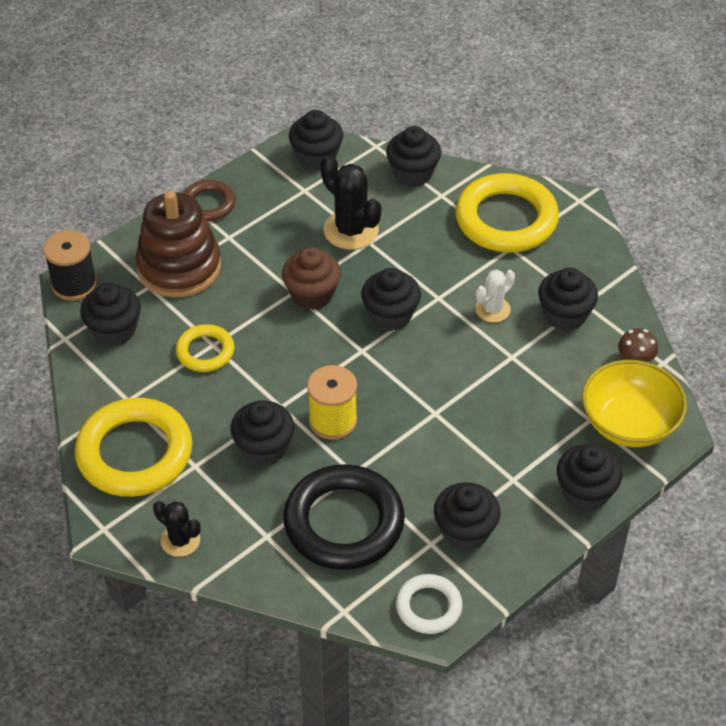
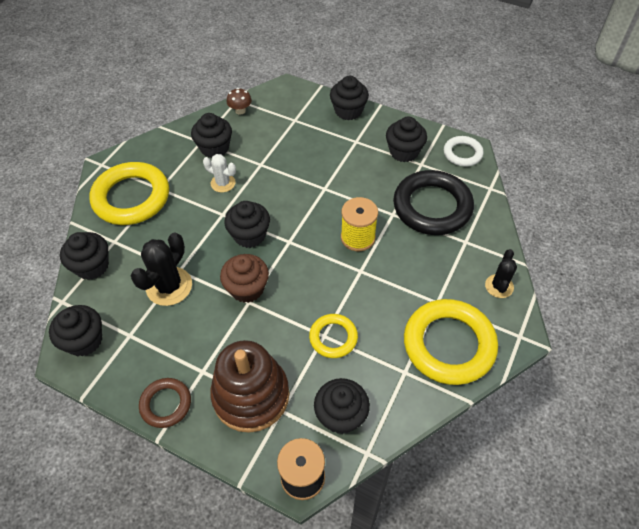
camera: 110 degrees left, 5 degrees up
black cupcake [230,400,295,466] -> none
yellow bowl [582,360,687,447] -> none

